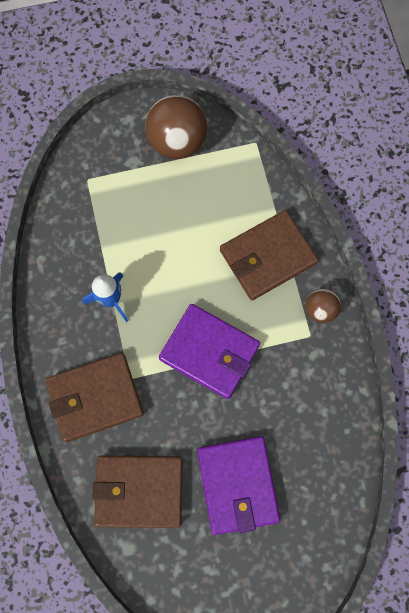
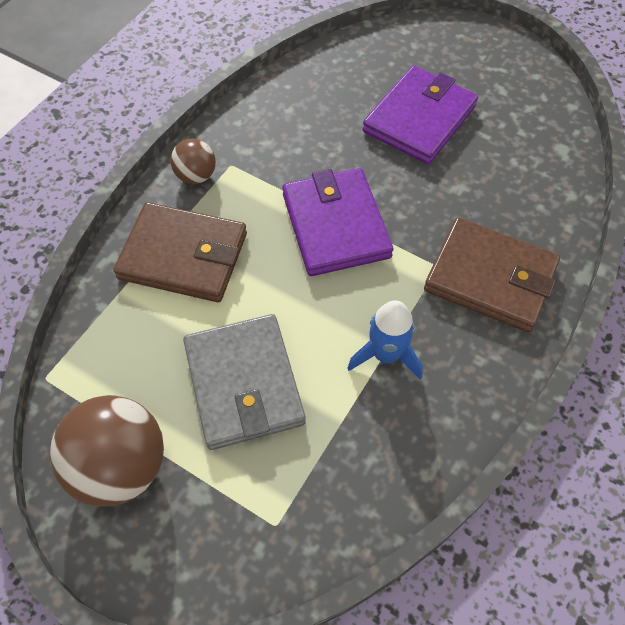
camera: 135 degrees left, 15 degrees down
brown wallet [92,455,183,528] -> none
none -> grey wallet [183,314,306,450]

